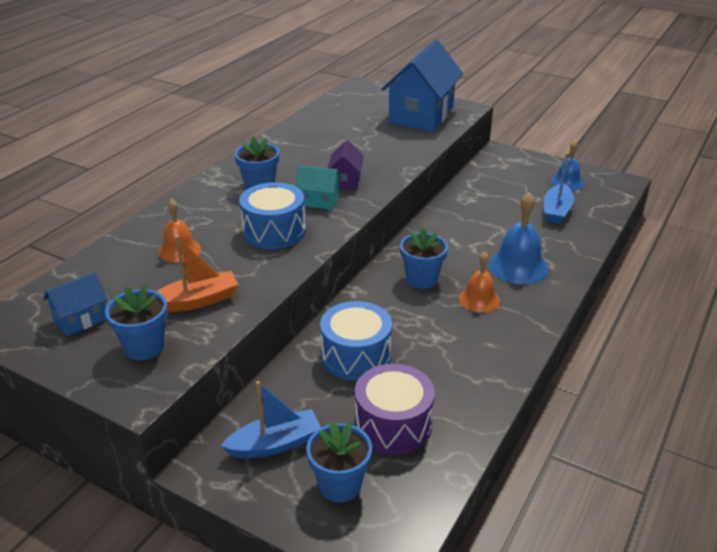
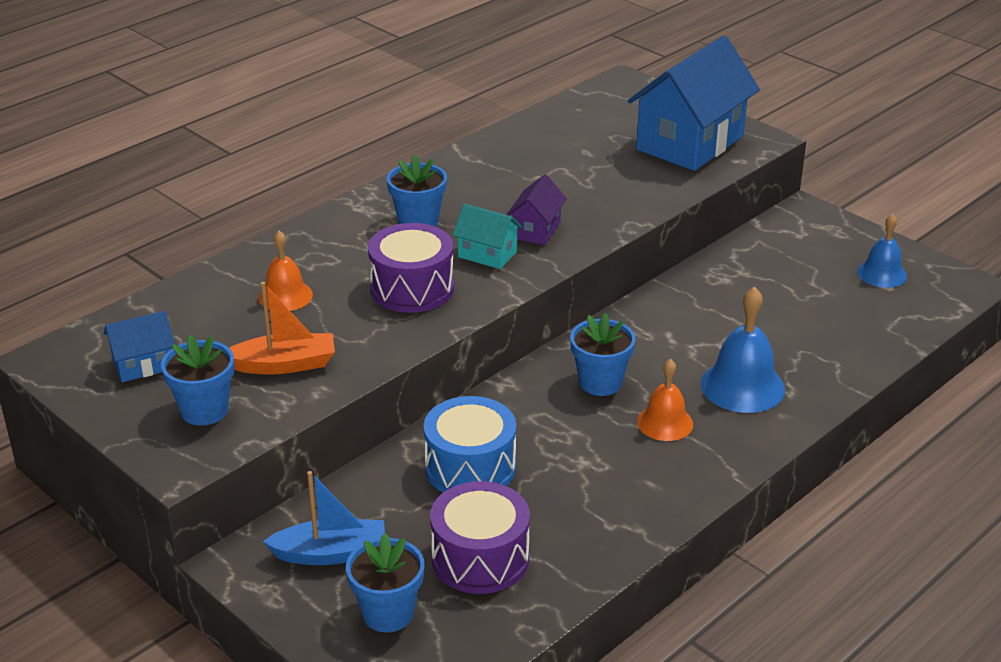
camera: 15 degrees right, 0 degrees up
blue drum [239,182,306,249] -> purple drum [368,223,454,313]
blue boat [544,153,574,224] -> none

